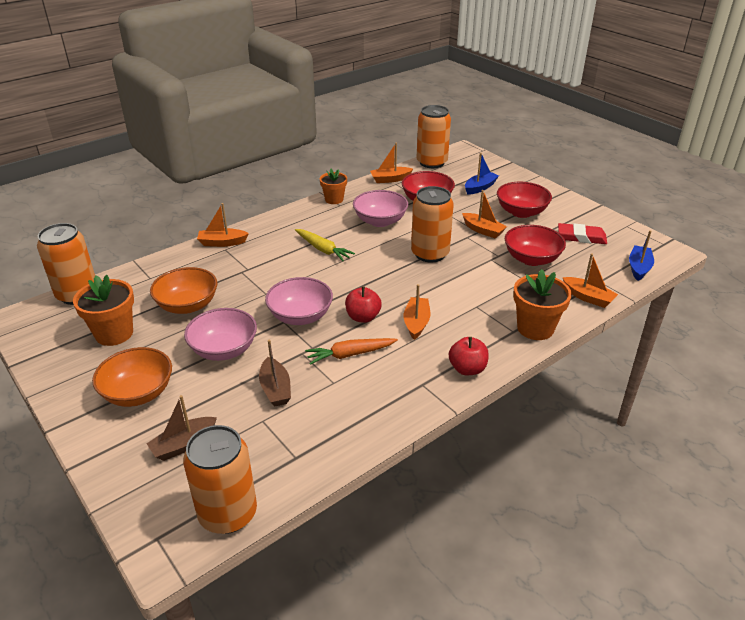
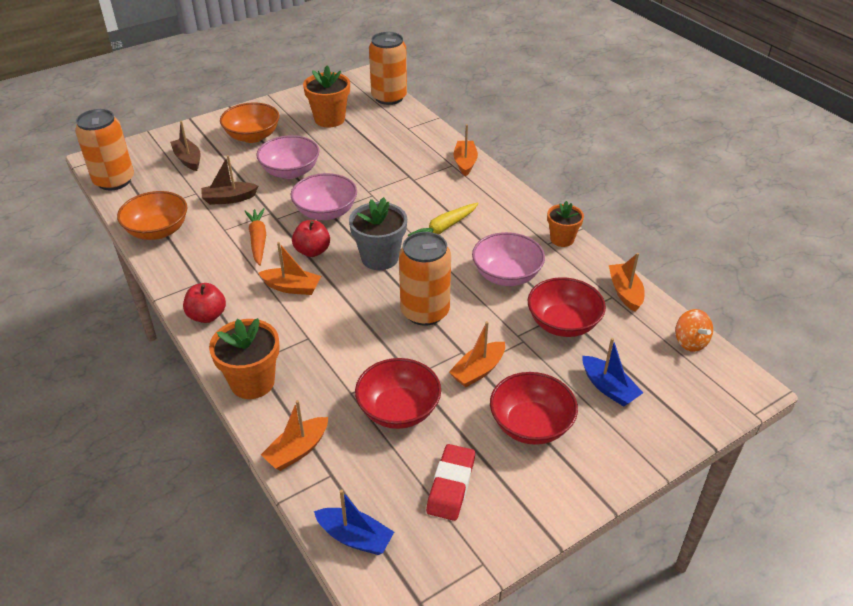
camera: 95 degrees right, 5 degrees up
orange bowl [150,267,217,314] -> orange bowl moved to [117,191,187,240]
orange can [417,105,451,168] -> orange spinning top [675,309,713,352]
none -> grey flower pot [349,197,407,270]

